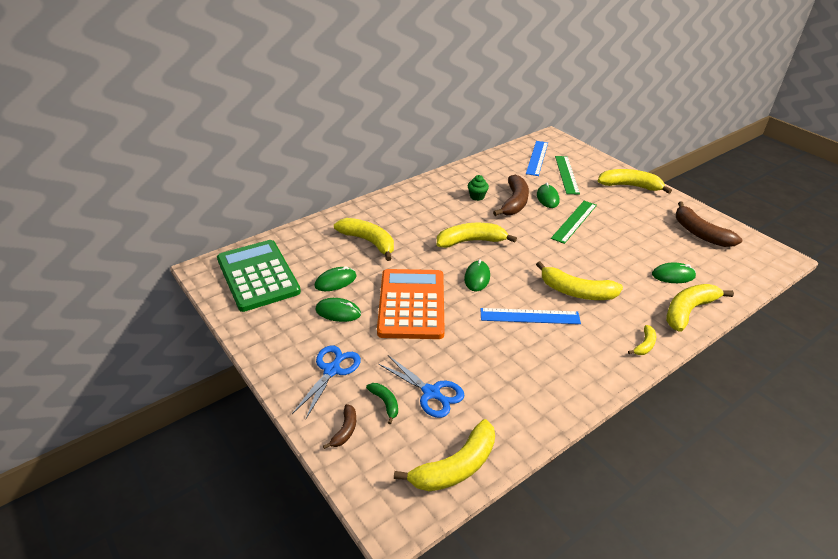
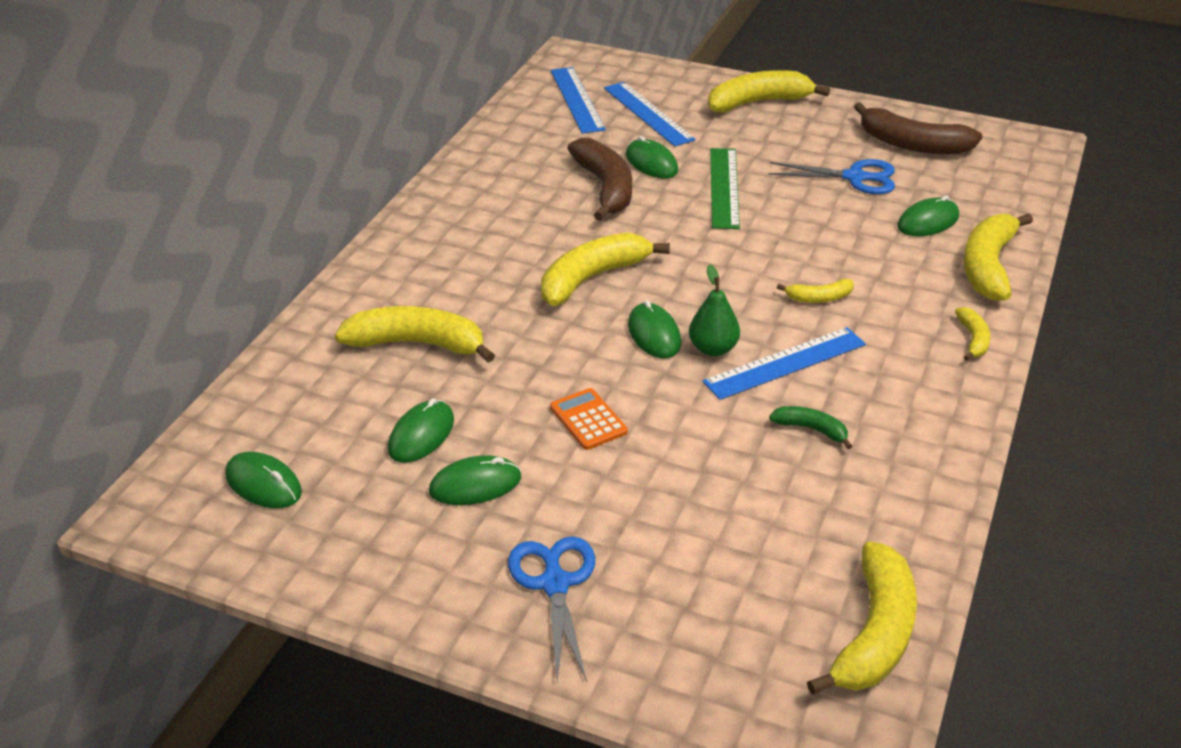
camera: 30 degrees left, 0 degrees up
green calculator [217,240,301,312] -> green mouse [225,452,302,508]
brown banana [323,404,356,449] -> none
green banana [366,383,398,424] -> green banana moved to [769,406,852,449]
orange calculator [377,269,445,339] -> orange calculator [550,388,628,450], size x0.41
blue scissors [379,355,465,418] -> blue scissors moved to [769,159,895,194]
green cupcake [468,175,489,201] -> none
yellow banana [536,261,623,300] -> yellow banana [777,279,854,303], size x0.50
green ruler [555,156,580,194] -> blue ruler [604,82,696,147]
none -> green pear [689,264,740,356]

